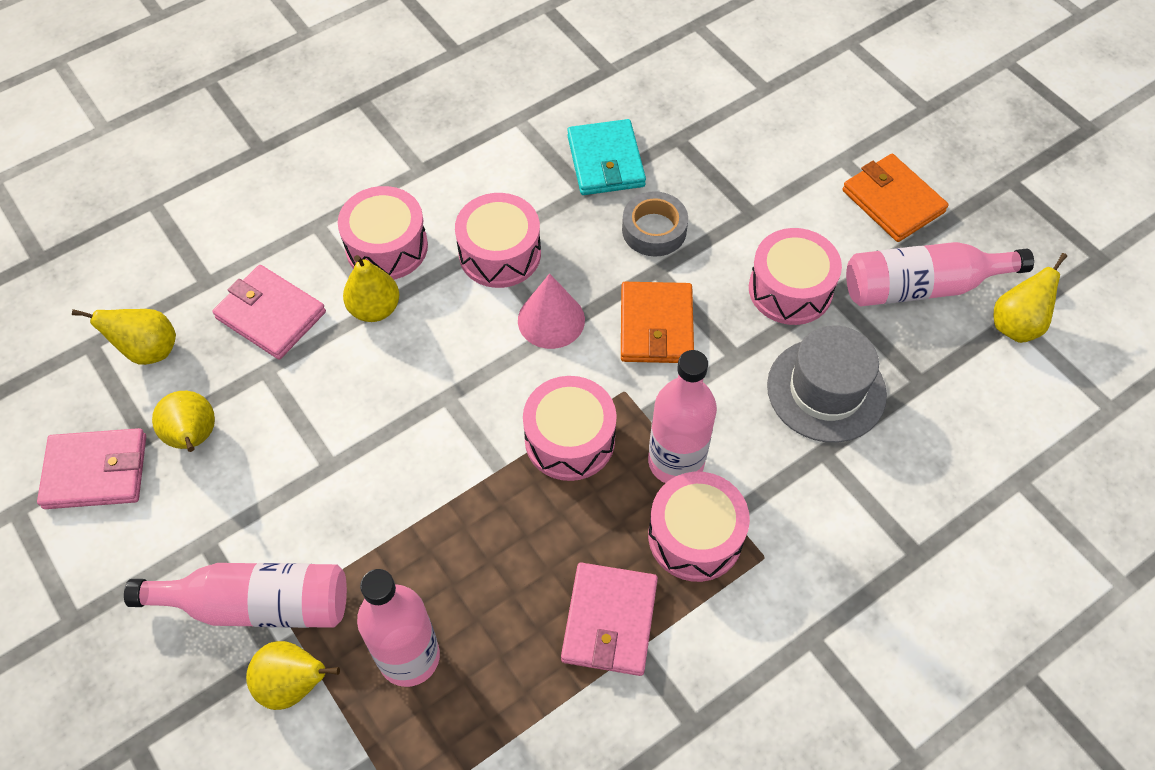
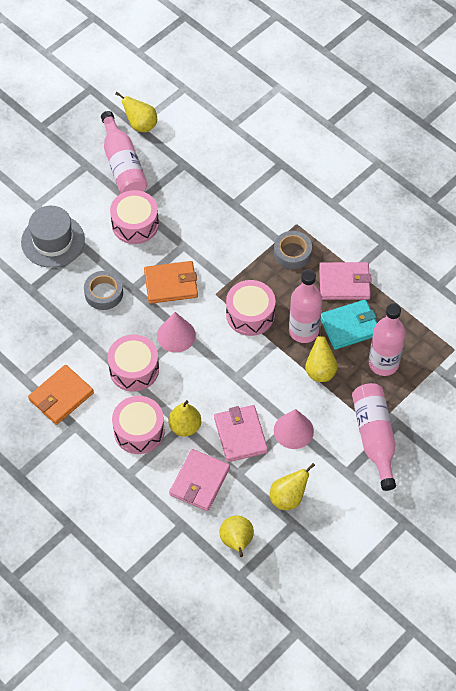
camera: 100 degrees left, 0 degrees up
pink wallet [37,428,146,509] -> pink wallet moved to [214,405,268,462]
yellow pear [246,641,340,710] -> yellow pear moved to [305,326,338,382]
turquoise wallet [567,119,646,195] -> turquoise wallet moved to [321,299,377,350]
pink bottle [648,350,717,483] -> pink bottle moved to [289,269,322,343]
pink drum [648,472,750,582] -> grey tape [274,231,312,269]
grey hat [767,325,887,443] -> grey hat moved to [21,206,85,268]
orange wallet [842,154,949,242] -> orange wallet moved to [28,365,94,425]
none -> pink cone [274,409,314,449]

